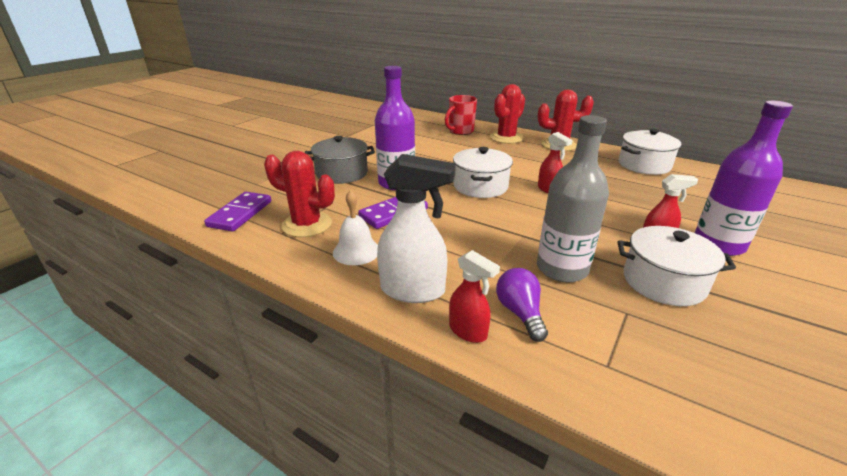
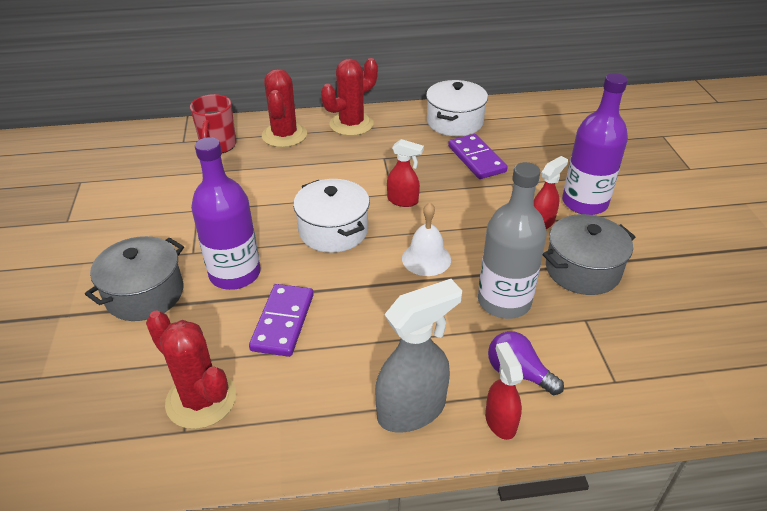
camera: 40 degrees left, 10 degrees up
purple domino [204,192,271,232] -> purple domino moved to [448,134,508,179]
red cactus [264,151,335,237] -> red cactus turned 60 degrees clockwise [146,311,236,429]
white bell [333,190,378,265] -> white bell moved to [402,202,451,276]
white spray bottle [377,154,456,303] -> grey spray bottle [375,279,462,433]
red spray bottle [449,250,500,343] -> red spray bottle turned 105 degrees counterclockwise [485,342,523,440]
white pot [618,226,736,306] -> grey pot [543,214,635,295]

